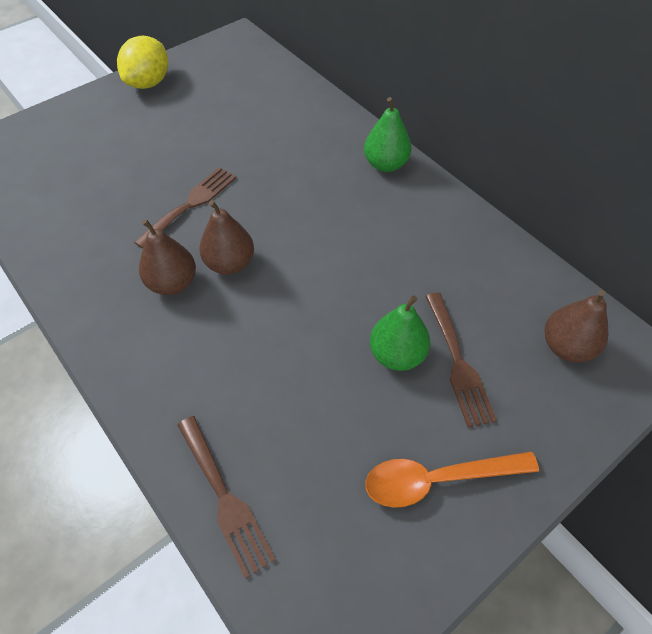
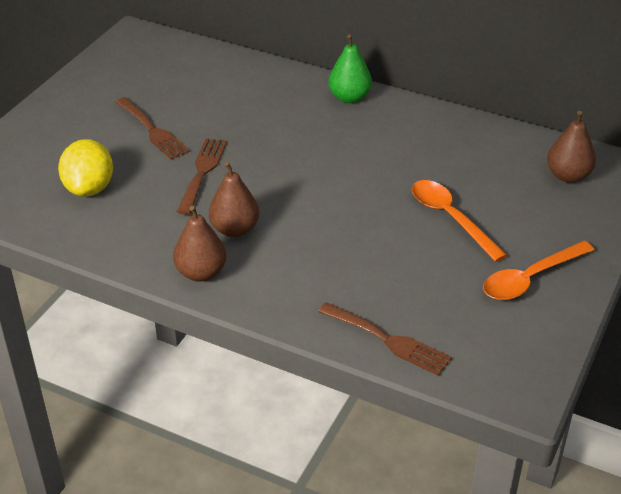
camera: 25 degrees left, 15 degrees down
yellow lemon [117,36,168,89] -> yellow lemon moved to [58,139,113,197]
brown pear [199,200,254,275] -> brown pear moved to [173,206,226,282]
green pear [370,295,430,371] -> orange spoon [412,180,507,262]
brown fork [425,293,497,428] -> brown fork moved to [116,97,190,160]

